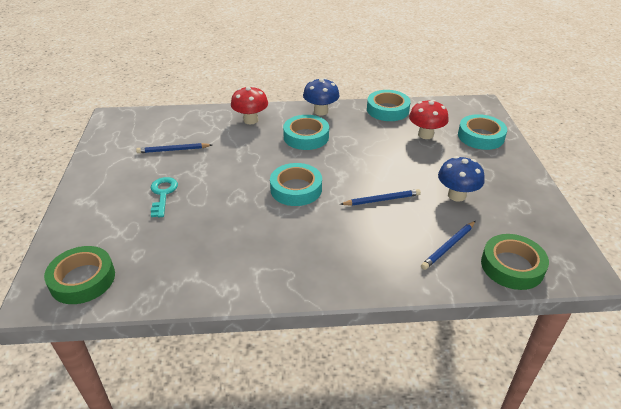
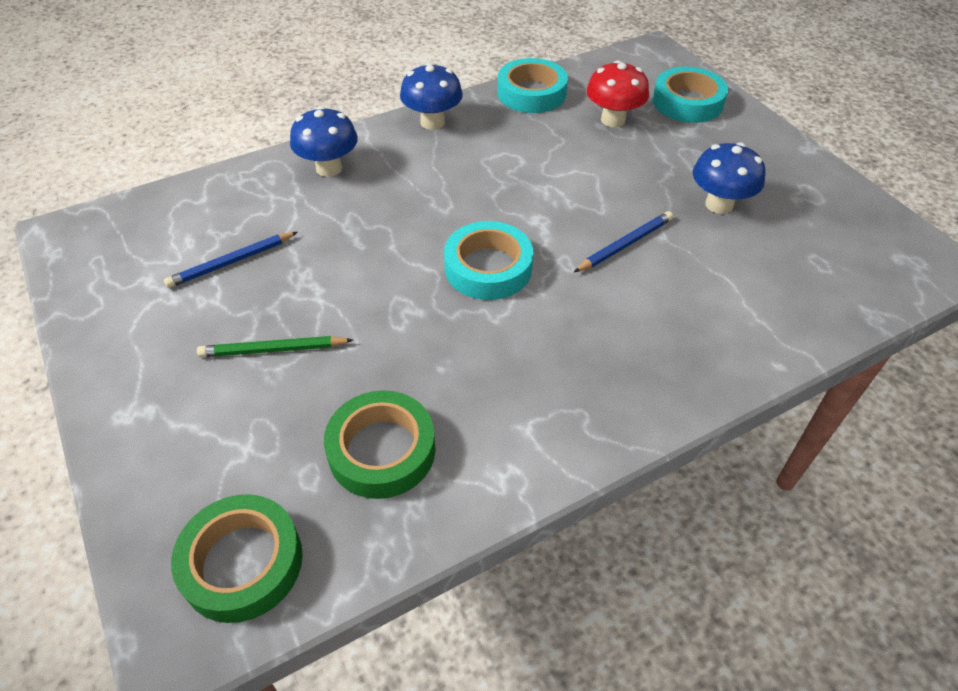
camera: 25 degrees left, 10 degrees up
turquoise key [150,177,178,217] -> green pencil [197,336,353,357]
red mushroom [231,86,268,124] -> blue mushroom [290,106,358,177]
turquoise tape [283,115,329,150] -> none
blue pencil [421,221,476,270] -> none
green tape [481,234,549,290] -> green tape moved to [324,390,435,499]

